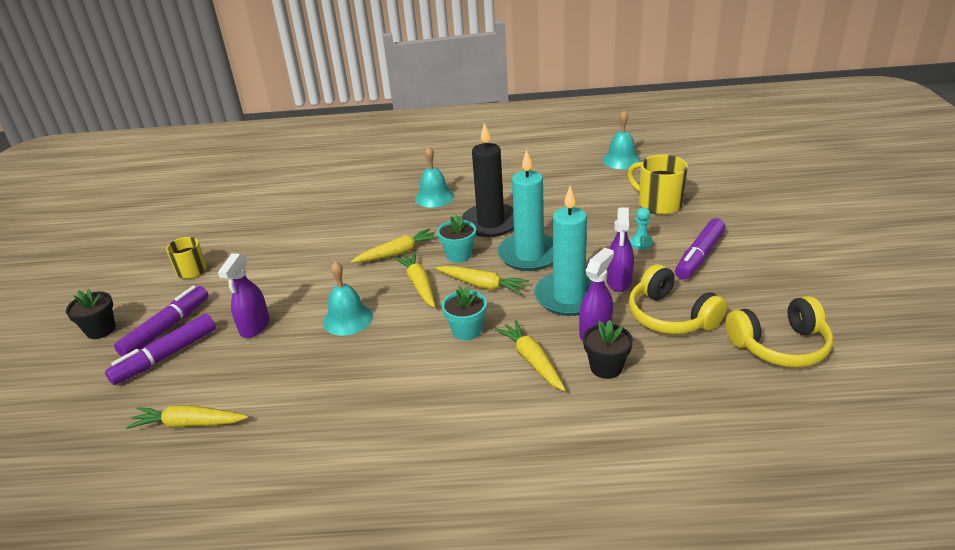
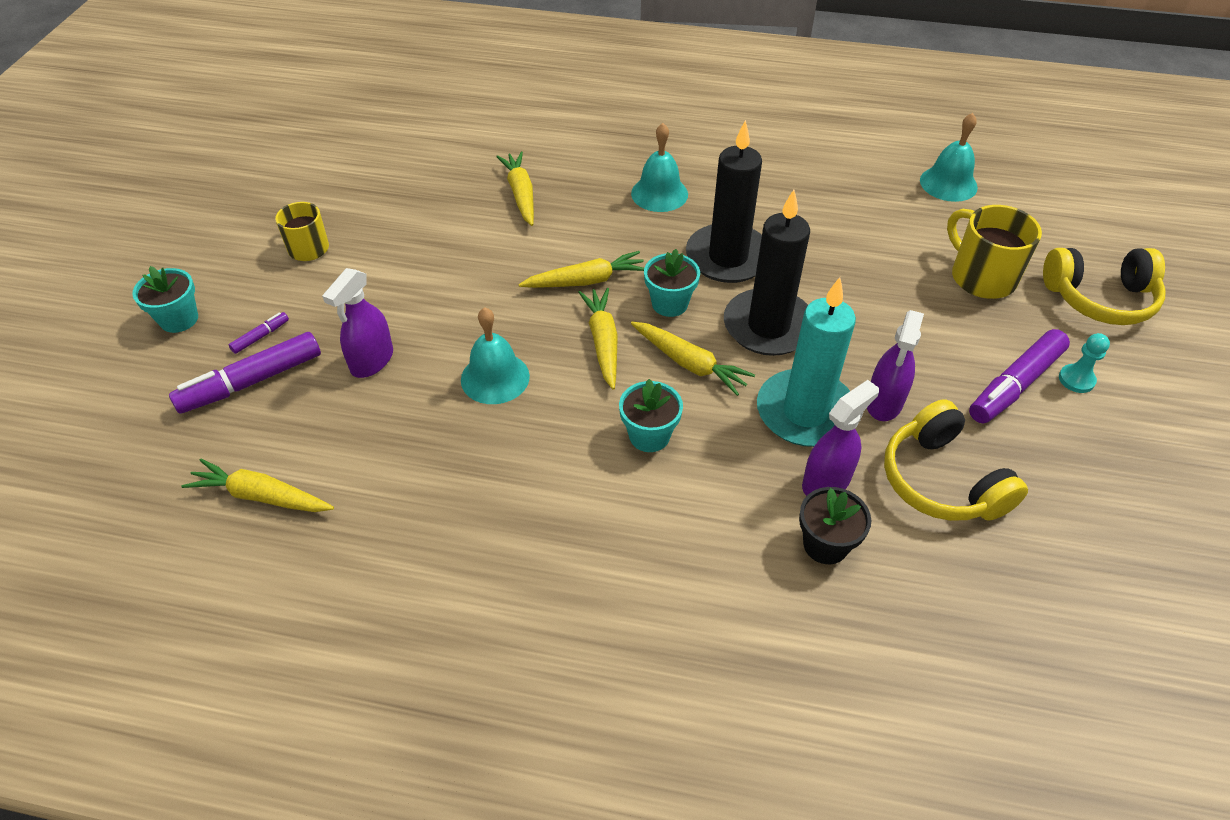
camera: 10 degrees right, 15 degrees up
black flower pot [66,289,116,339] -> turquoise flower pot [132,266,198,333]
purple marker [114,286,209,357] -> purple marker [229,312,289,354], size x0.45
yellow carrot [495,320,566,391] -> yellow carrot moved to [496,152,534,226]
turquoise candle [498,149,553,271] -> black candle [724,190,810,356]
turquoise pawn [630,207,653,250] -> turquoise pawn moved to [1059,333,1110,393]
yellow headphones [726,296,833,368] -> yellow headphones moved to [1043,248,1166,325]

